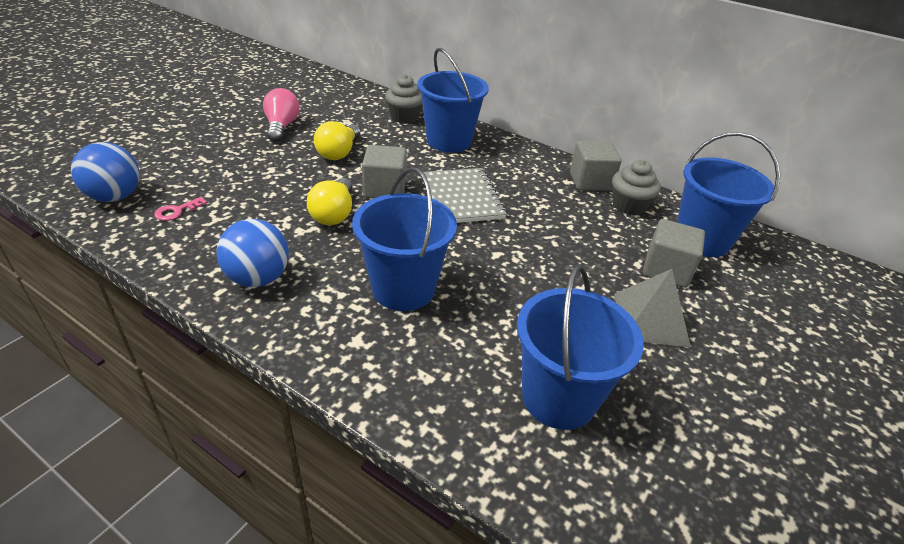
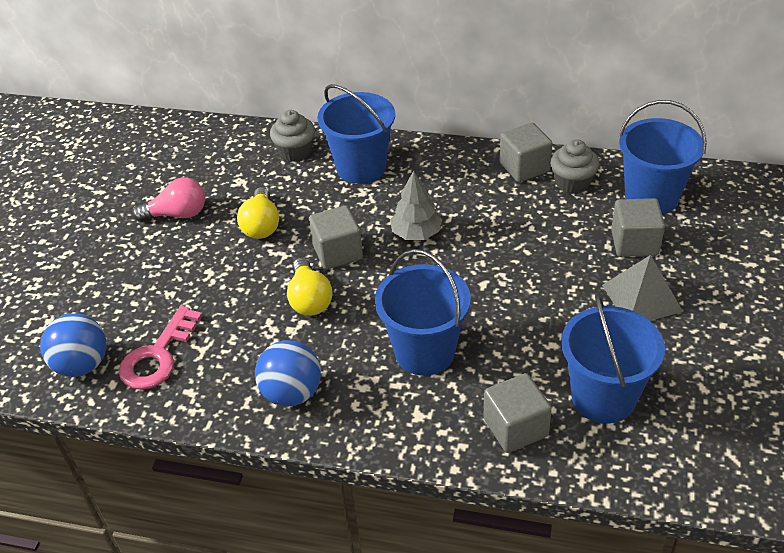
camera: 15 degrees left, 5 degrees up
pink key [154,197,207,221] -> pink key [119,306,203,390], size x2.05
pink light bulb [263,88,300,142] -> pink light bulb turned 105 degrees clockwise [132,178,205,222]
grey notebook [423,168,507,223] -> grey tree [390,171,442,240]
none -> grey cube [483,373,552,453]

